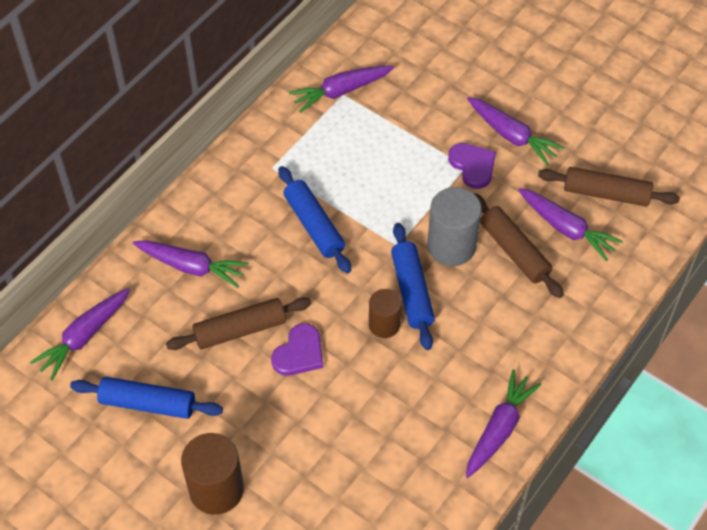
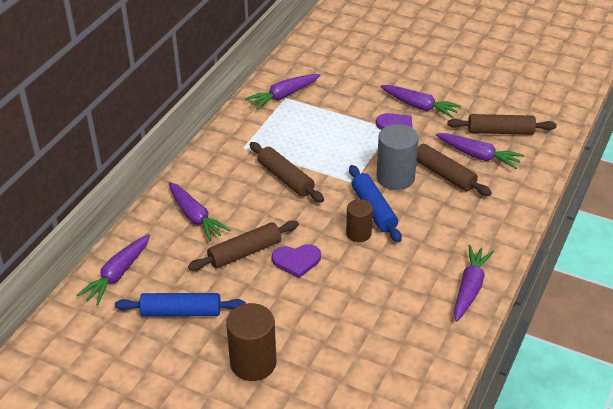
camera: 10 degrees left, 15 degrees down
purple carrot [133,240,248,288] -> purple carrot turned 45 degrees clockwise [169,182,230,241]
purple heart [271,323,323,375] -> purple heart turned 60 degrees clockwise [272,244,321,278]
blue rolling pin [278,166,351,273] -> brown rolling pin [250,142,324,202]

